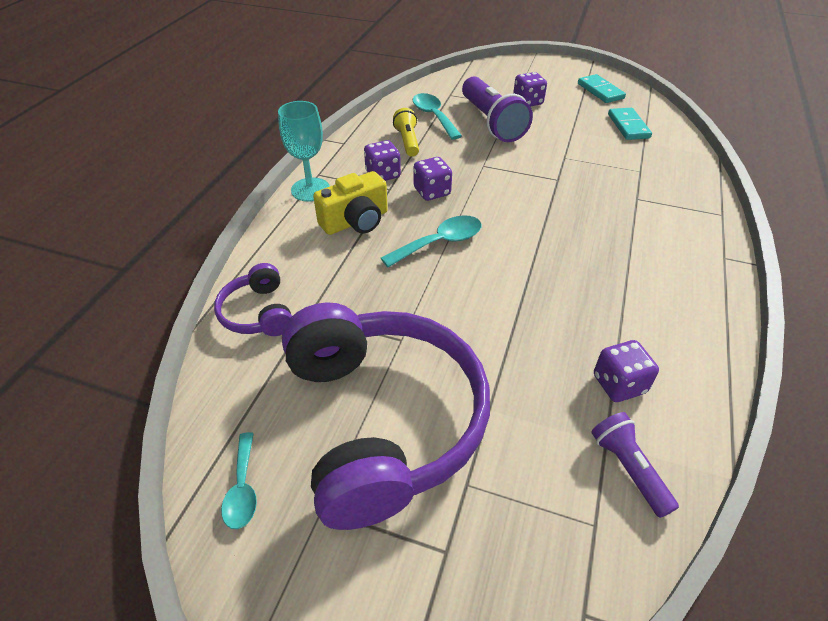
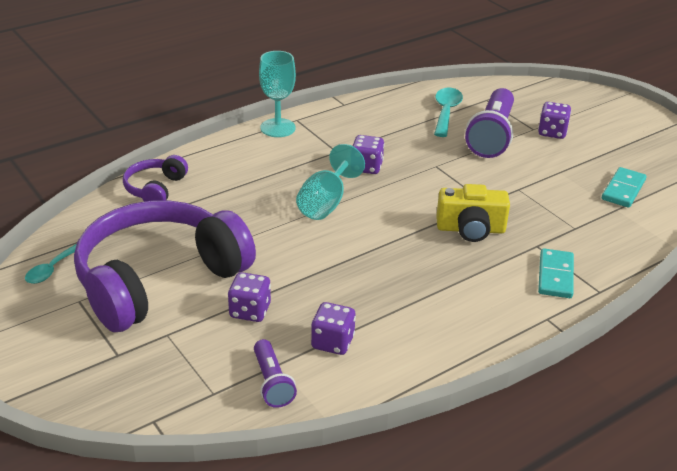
camera: 35 degrees right, 10 degrees down
purple headphones [282,302,490,530] -> purple headphones turned 150 degrees counterclockwise [74,200,256,332]
yellow camera [313,171,388,235] -> yellow camera moved to [436,184,510,242]
purple dice [364,140,401,181] -> purple dice moved to [228,272,271,322]
turquoise spoon [381,215,481,267] -> turquoise goblet [296,144,365,220]
yellow flashlight [393,108,419,157] -> none
turquoise domino [578,74,626,103] -> turquoise domino moved to [538,248,574,298]
purple flashlight [592,412,679,518] -> purple flashlight turned 150 degrees clockwise [254,339,297,408]

